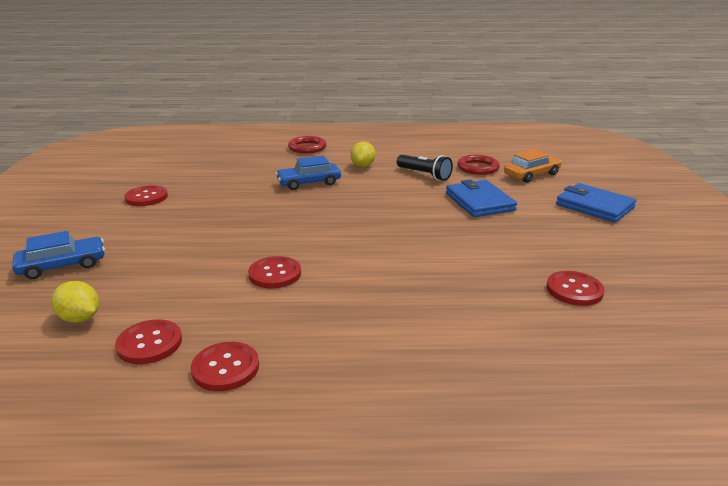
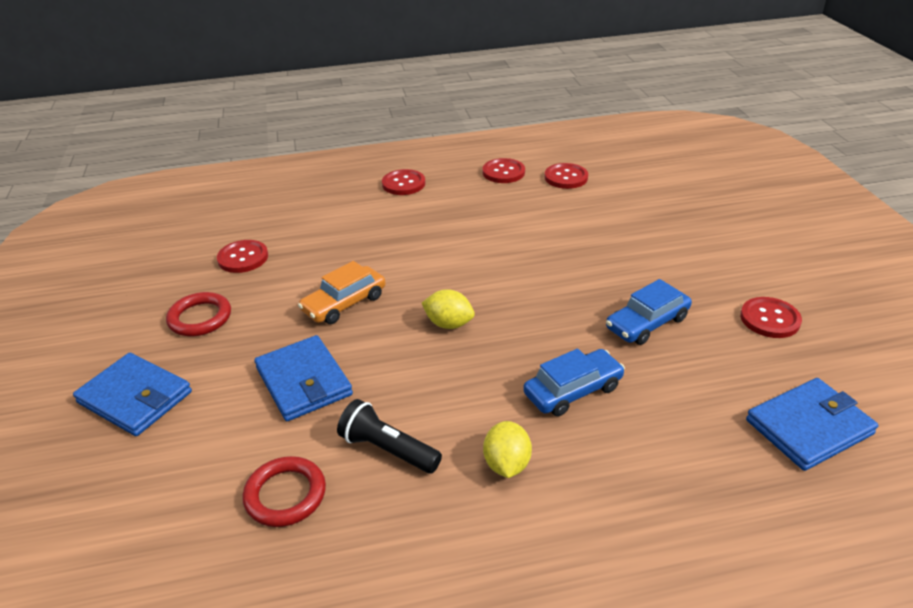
camera: 170 degrees right, 10 degrees up
blue car [12,231,105,279] -> blue car moved to [606,279,692,345]
yellow lemon [51,281,99,323] -> yellow lemon moved to [422,289,475,329]
red button [248,256,301,289] -> red button moved to [382,169,425,195]
red ring [288,136,327,153] -> red ring moved to [166,292,231,336]
orange car [504,149,562,183] -> orange car moved to [298,261,386,324]
none -> blue wallet [746,378,878,471]

